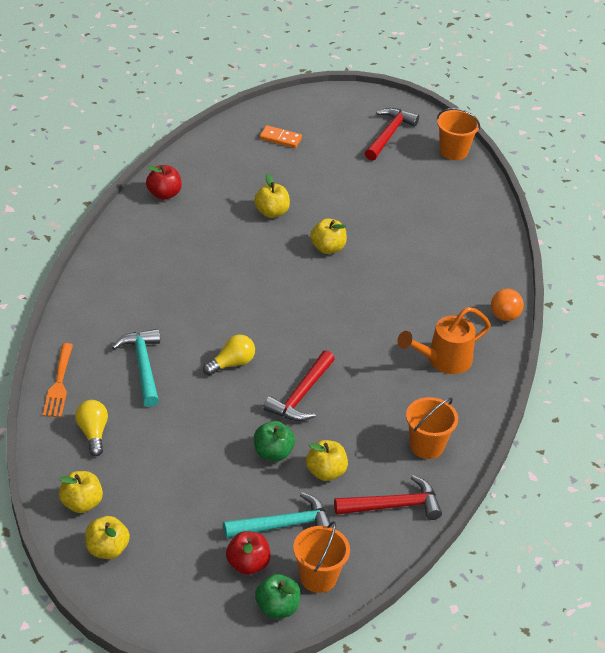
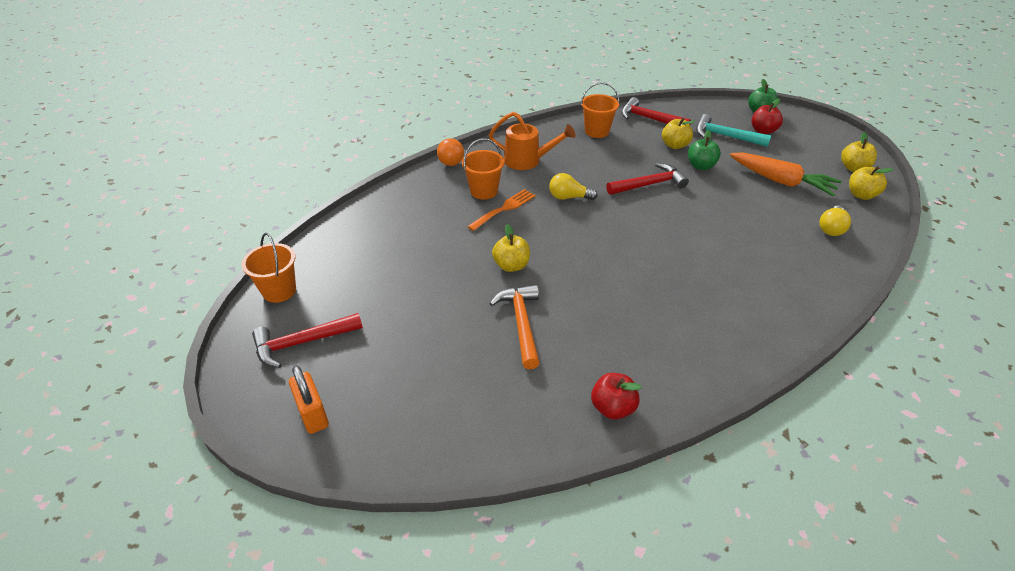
camera: 135 degrees left, 0 degrees up
orange fork [43,343,73,418] -> orange fork moved to [467,189,536,231]
turquoise hammer [112,329,160,407] -> none
yellow light bulb [203,335,255,376] -> yellow light bulb moved to [549,173,598,200]
yellow apple [254,173,290,218] -> orange hammer [489,285,540,369]
orange domino [260,125,302,148] -> none
orange bucket [293,521,350,593] -> orange bucket moved to [462,138,505,200]
none -> orange padlock [289,365,329,434]
none -> orange carrot [730,152,842,197]

